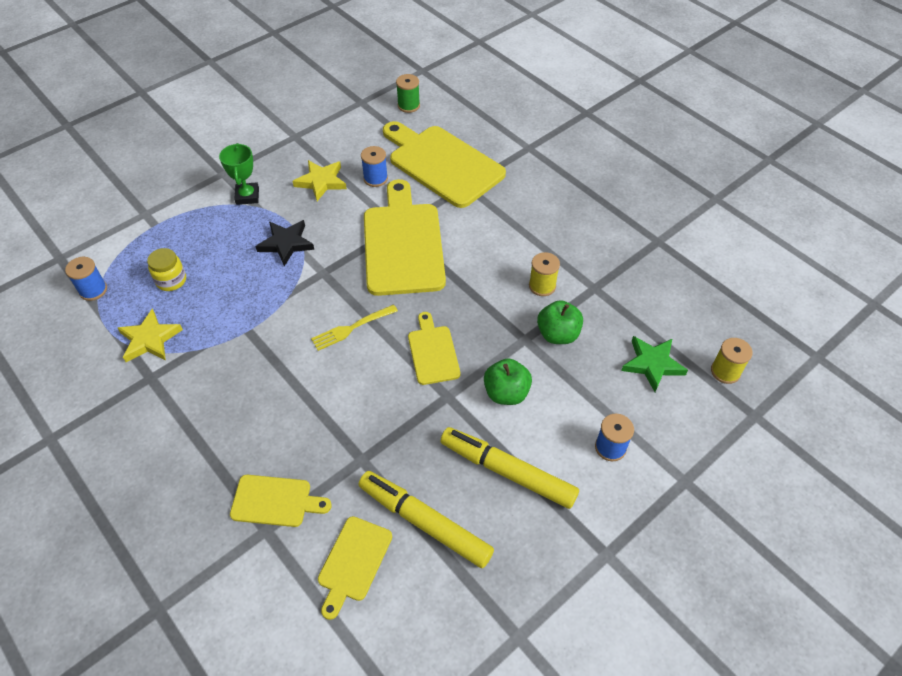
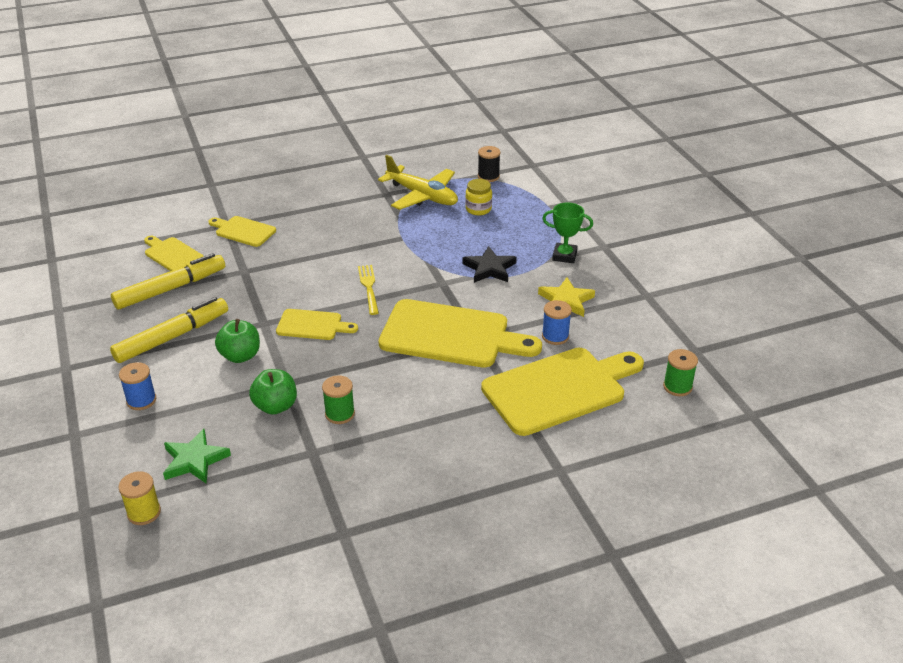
camera: 110 degrees right, 15 degrees down
blue spool [65,257,107,301] -> black spool [478,146,501,182]
yellow star [118,309,183,362] -> yellow plane [378,155,458,210]
yellow cutting board [230,475,331,527] -> yellow cutting board turned 90 degrees clockwise [209,216,276,247]
yellow spool [529,252,560,296] -> green spool [322,375,355,424]

